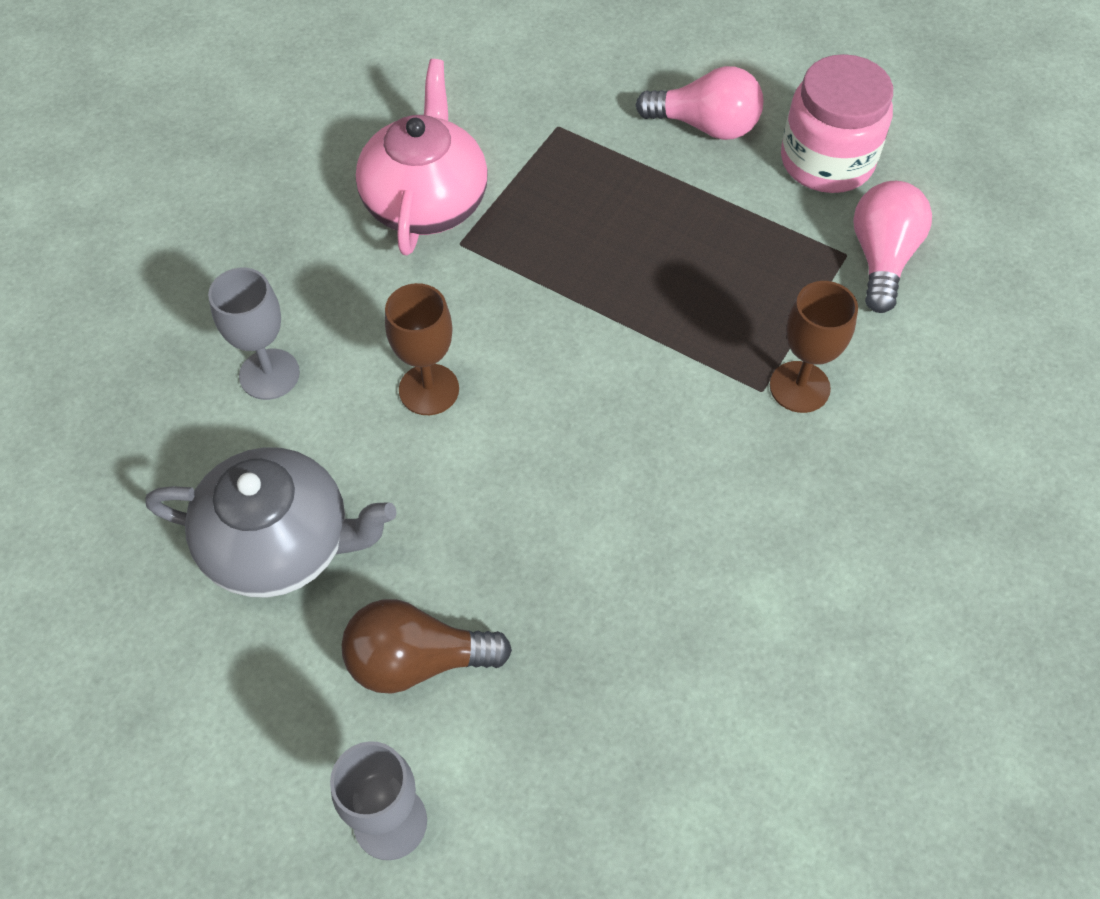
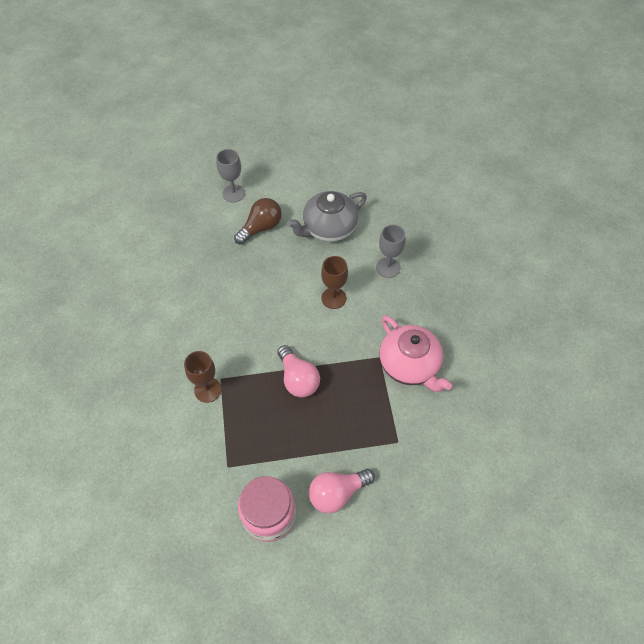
camera: 140 degrees right, 0 degrees up
pink light bulb [853,181,932,313] -> pink light bulb moved to [278,345,320,398]

